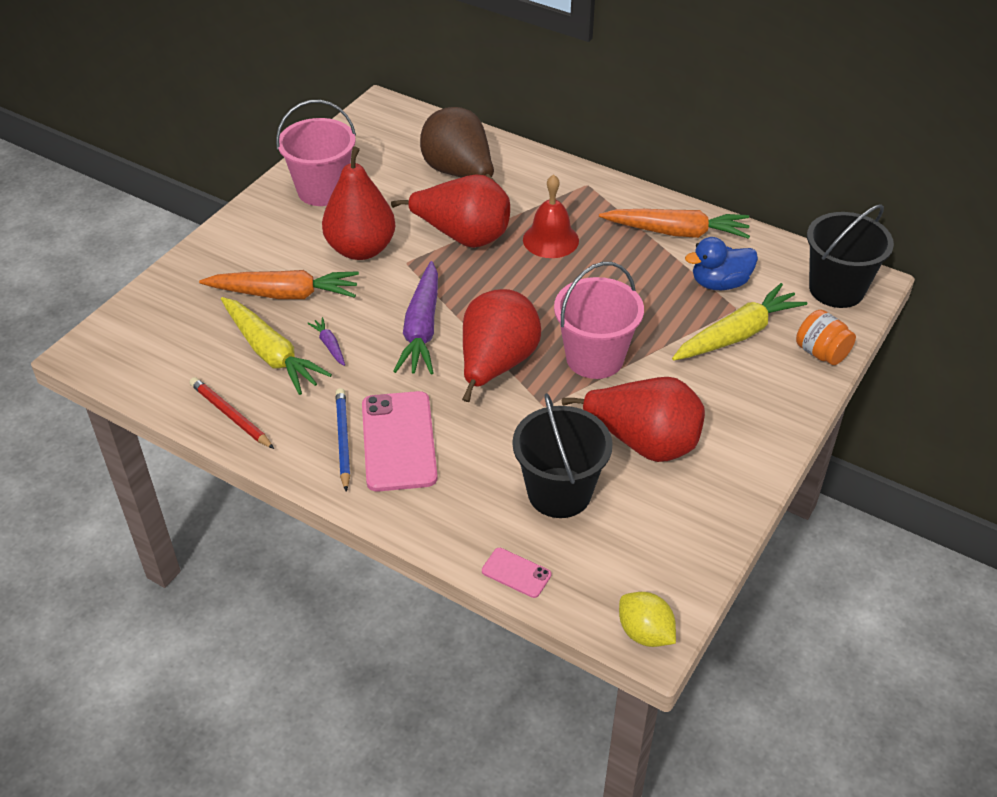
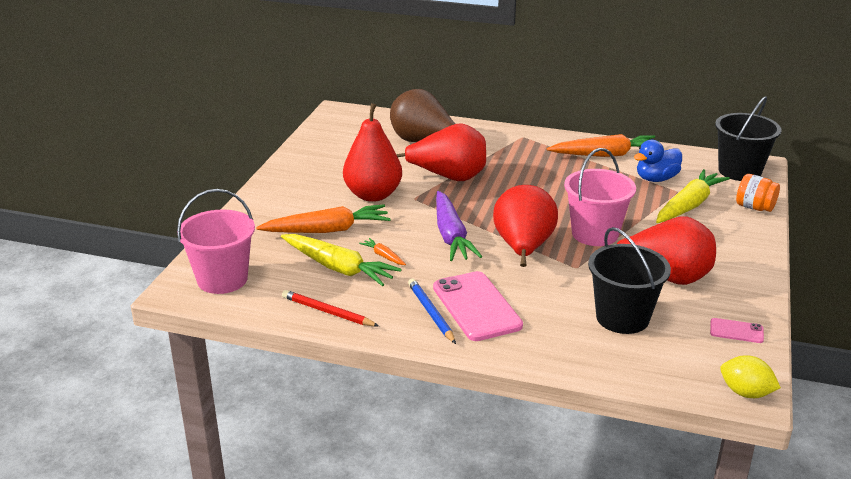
camera: 15 degrees left, 15 degrees down
pink bucket [276,100,356,206] -> pink bucket moved to [177,189,255,294]
purple carrot [307,317,345,366] -> orange carrot [359,238,406,265]
pink phone [482,548,551,598] -> pink phone moved to [710,318,764,343]
red bell [523,174,579,258] -> none

